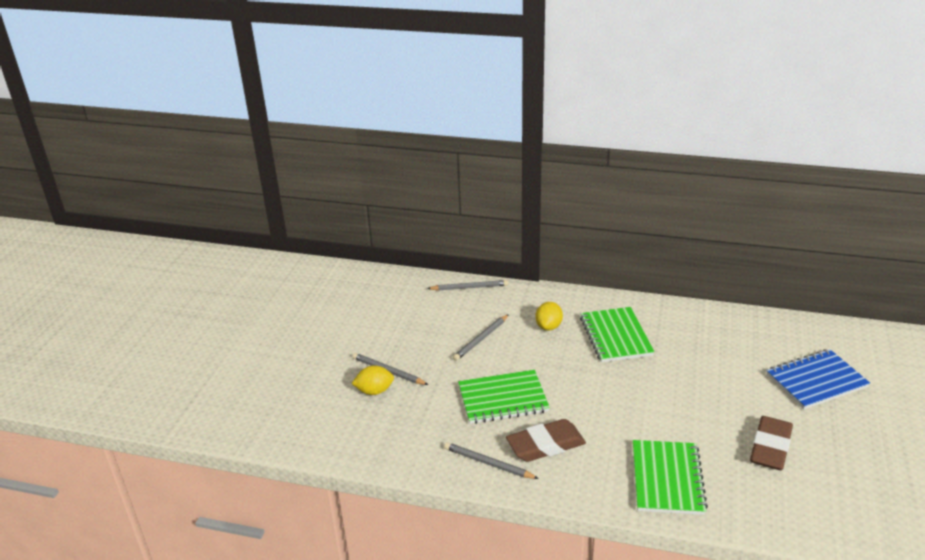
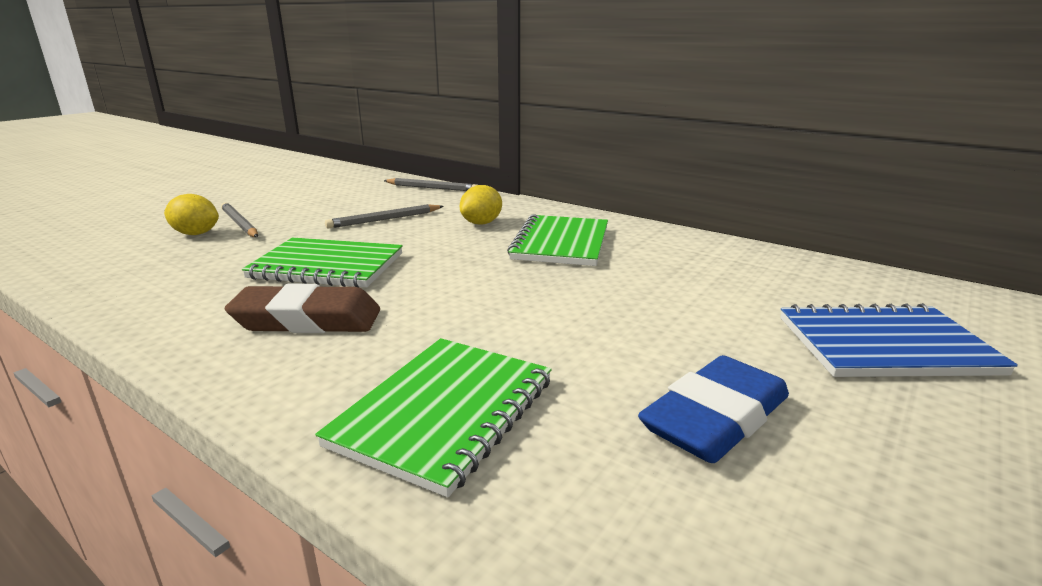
camera: 20 degrees right, 10 degrees down
grey pencil [444,442,539,479] -> none
brown eraser [750,416,793,470] -> blue eraser [638,355,789,463]

